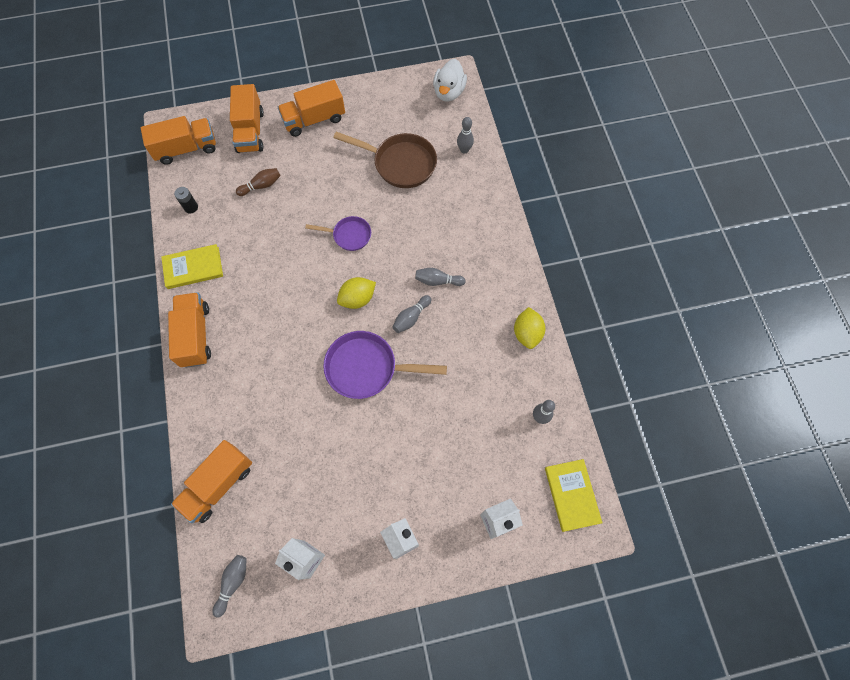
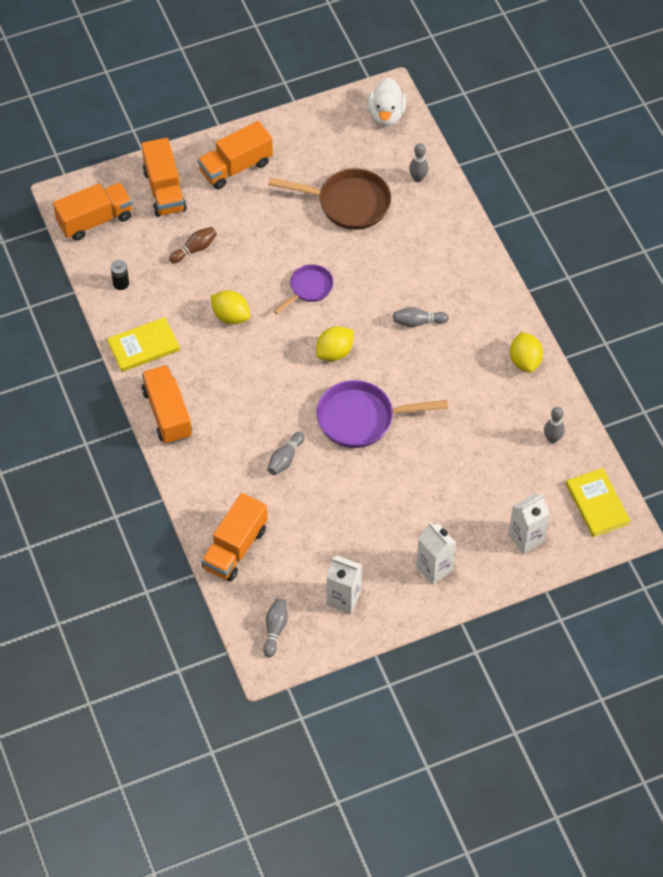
camera: 10 degrees left, 10 degrees down
purple pan [305,216,371,251] -> purple pan turned 45 degrees counterclockwise [274,264,333,314]
grey bowling pin [392,295,431,333] -> grey bowling pin moved to [268,432,305,475]
none -> yellow lemon [211,290,250,324]

